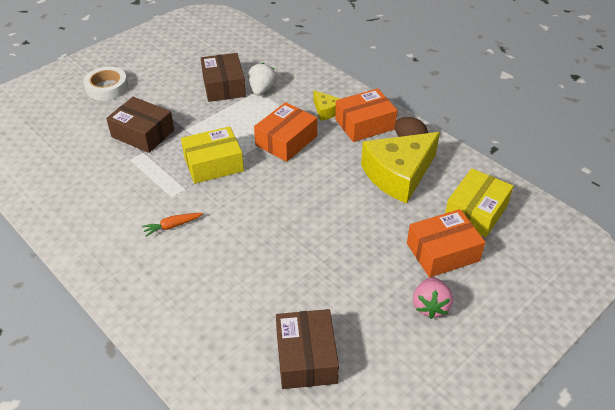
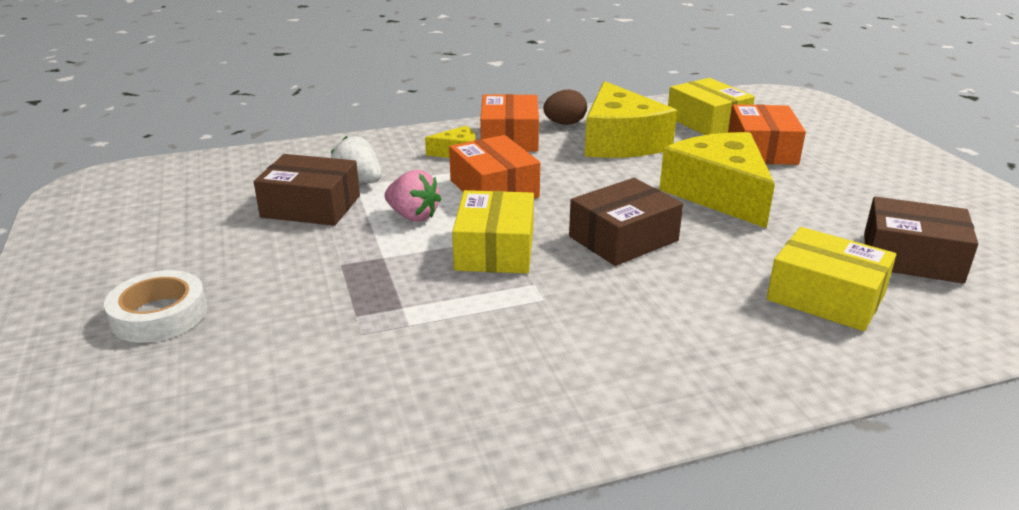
camera: 65 degrees left, 15 degrees down
brown box [106,97,174,153] -> brown box moved to [569,178,683,266]
orange carrot [142,213,203,237] -> none
pink strawberry [413,277,453,319] -> pink strawberry moved to [385,170,441,222]
none -> yellow cheese [659,132,775,228]
none -> yellow box [767,227,896,331]

